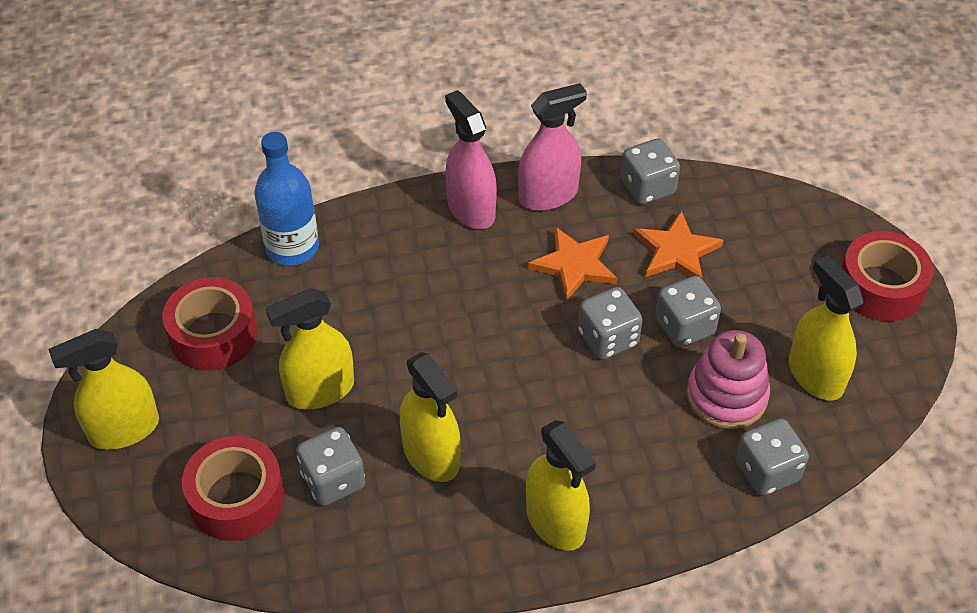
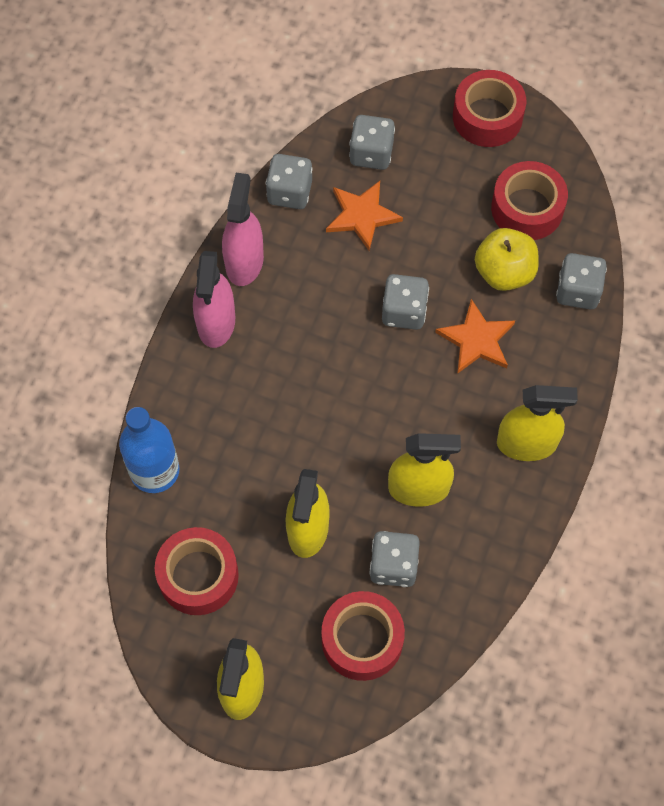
camera: 55 degrees left, 15 degrees up
pink spray bottle [445,90,497,229] -> pink spray bottle turned 90 degrees counterclockwise [193,251,235,348]
orange star [528,227,617,301] -> orange star moved to [435,299,515,374]
grey dice [655,276,721,347] -> grey dice moved to [349,115,395,170]
pink stacking toy [687,330,770,429] -> yellow apple [475,228,539,291]
yellow spray bottle [789,255,864,400] -> red tape [491,161,568,240]

